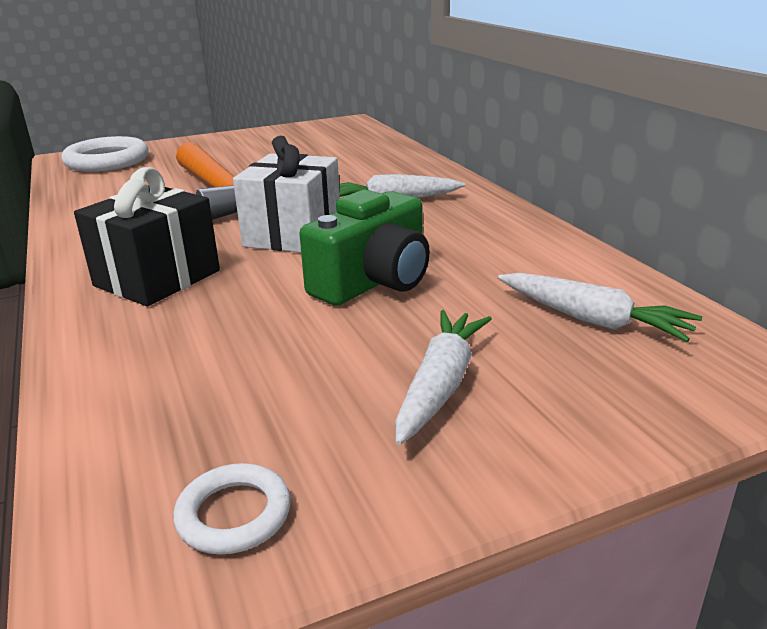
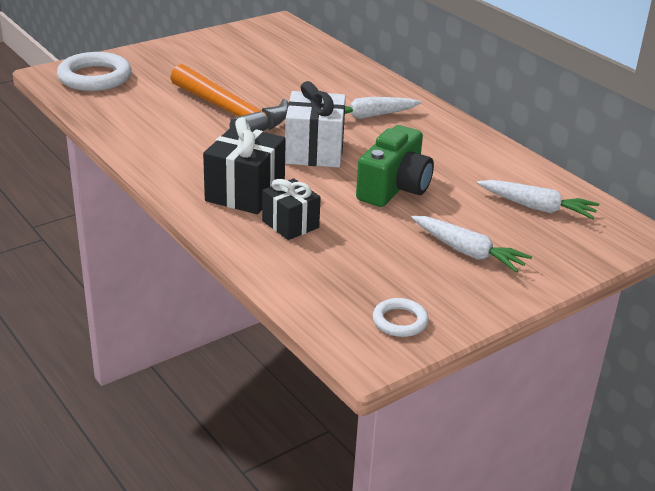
camera: 15 degrees left, 5 degrees up
white carrot [395,310,492,445] -> white carrot turned 120 degrees clockwise [411,216,532,273]
none -> black gift [262,178,321,240]

